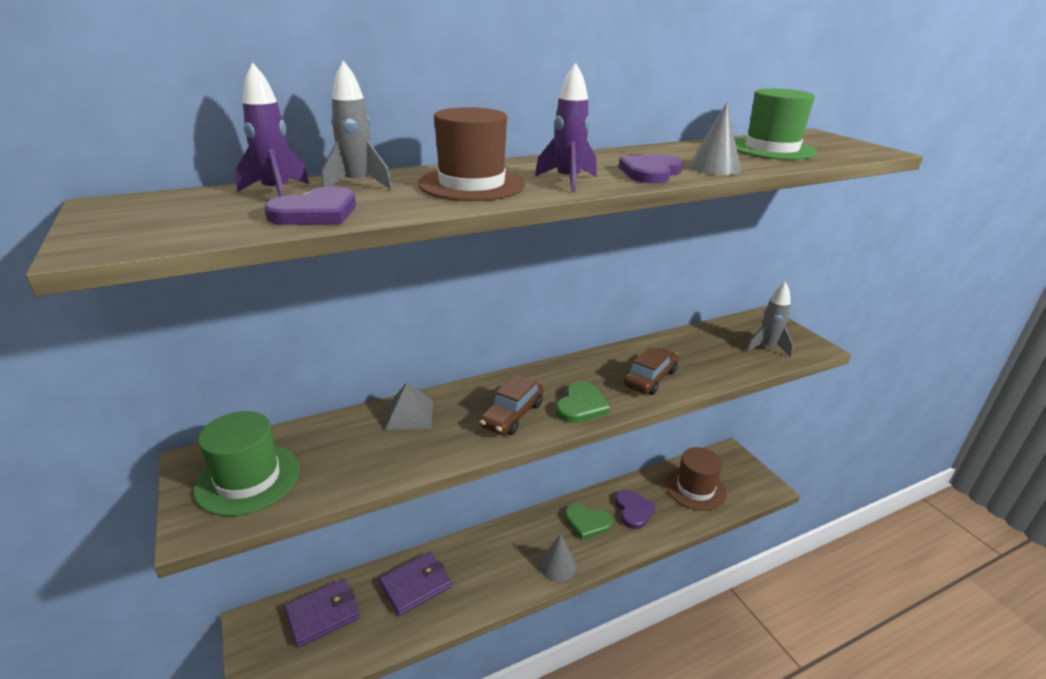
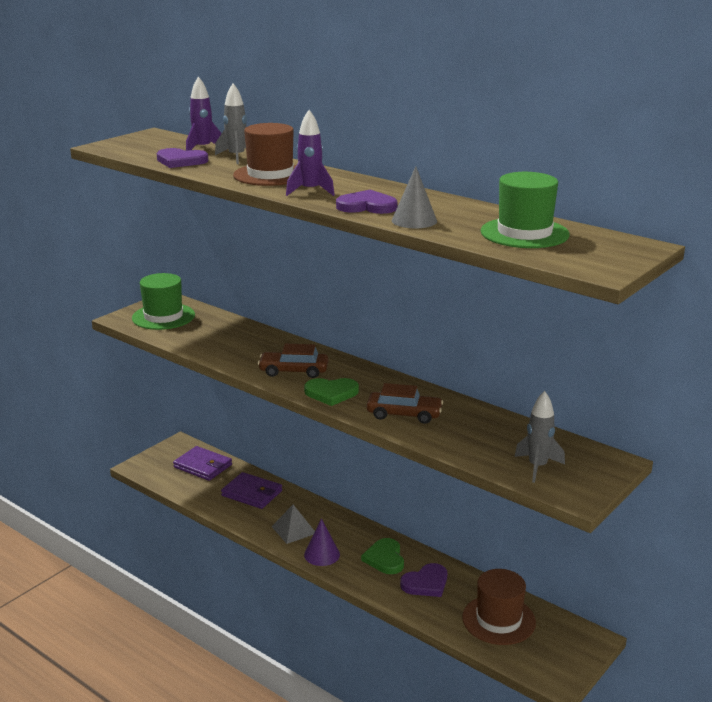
camera: 65 degrees right, 5 degrees down
grey pyramid [385,382,433,430] -> grey pyramid moved to [271,505,315,544]
grey cone [539,534,577,582] -> purple cone [304,518,340,566]

